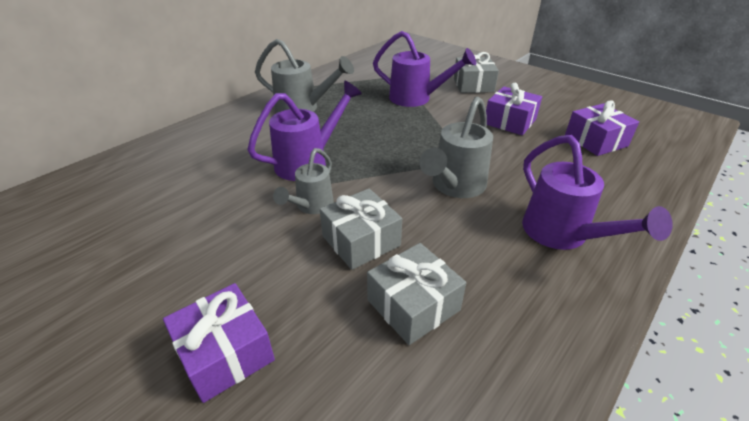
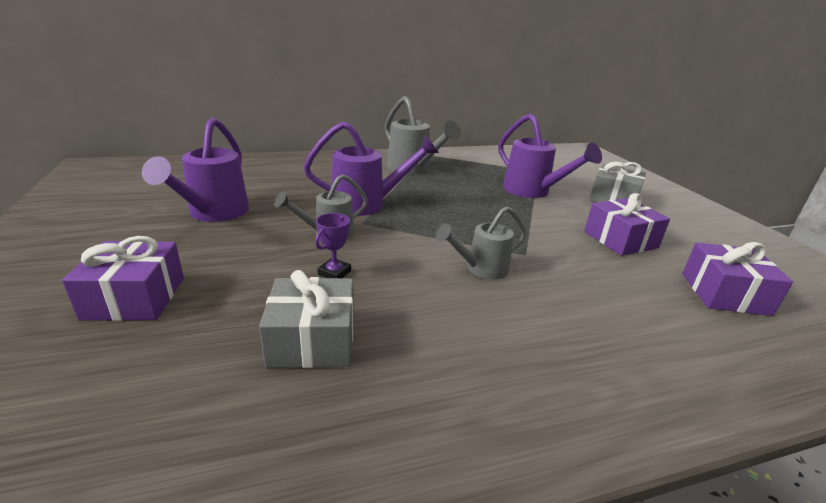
camera: 30 degrees right, 10 degrees down
grey gift [320,189,402,270] -> purple trophy [315,213,351,278]
grey watering can [419,97,493,198] -> grey watering can [436,206,526,280], size x0.64
purple watering can [522,135,673,250] -> purple watering can moved to [142,117,249,222]

